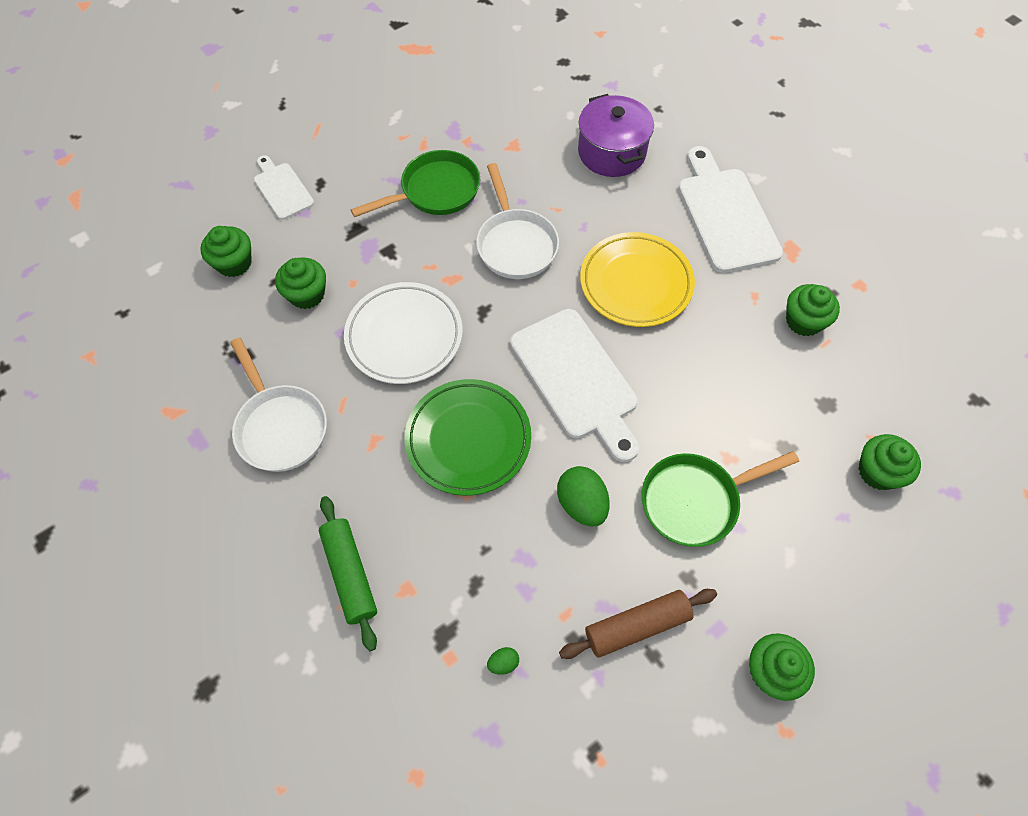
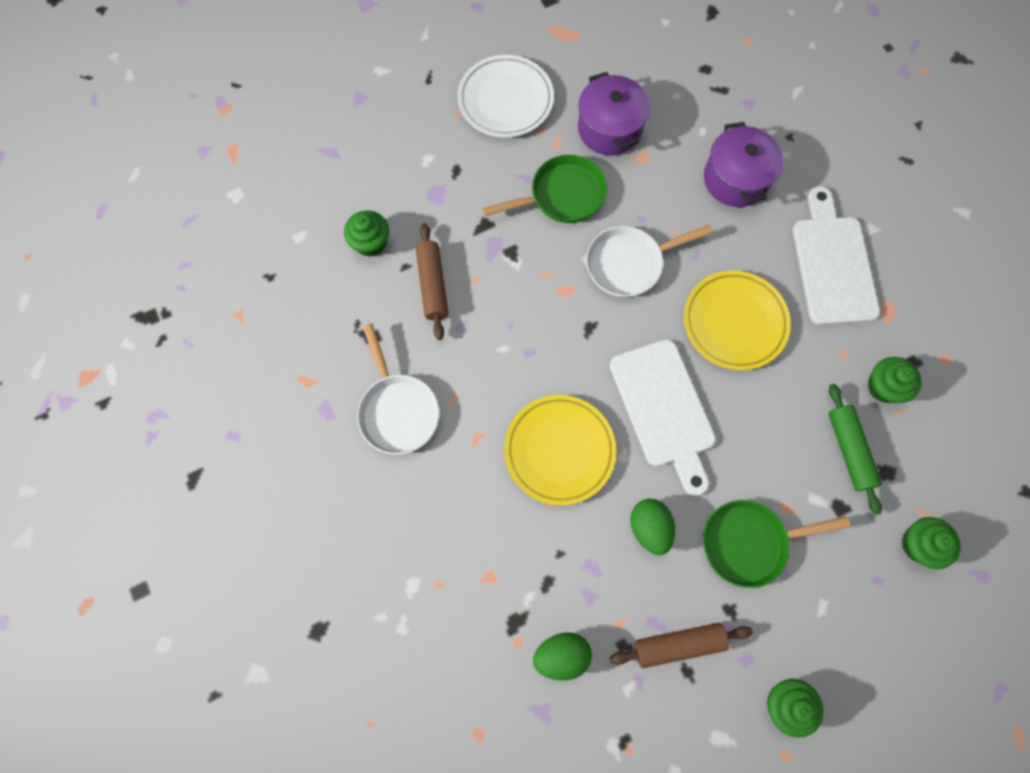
camera: 10 degrees right, 10 degrees up
white cutting board [254,155,314,220] -> none
green cupcake [275,258,326,309] -> brown rolling pin [416,223,448,340]
green rolling pin [319,496,377,651] -> green rolling pin moved to [829,384,882,515]
white plate [344,282,463,384] -> white plate moved to [457,55,554,138]
green plate [404,379,531,496] -> yellow plate [504,395,616,505]
white pan [476,163,559,279] -> white pan turned 75 degrees clockwise [586,225,713,298]
green egg [487,647,519,675] -> green egg [533,633,592,681], size x2.10
none -> purple pot [578,72,650,155]

